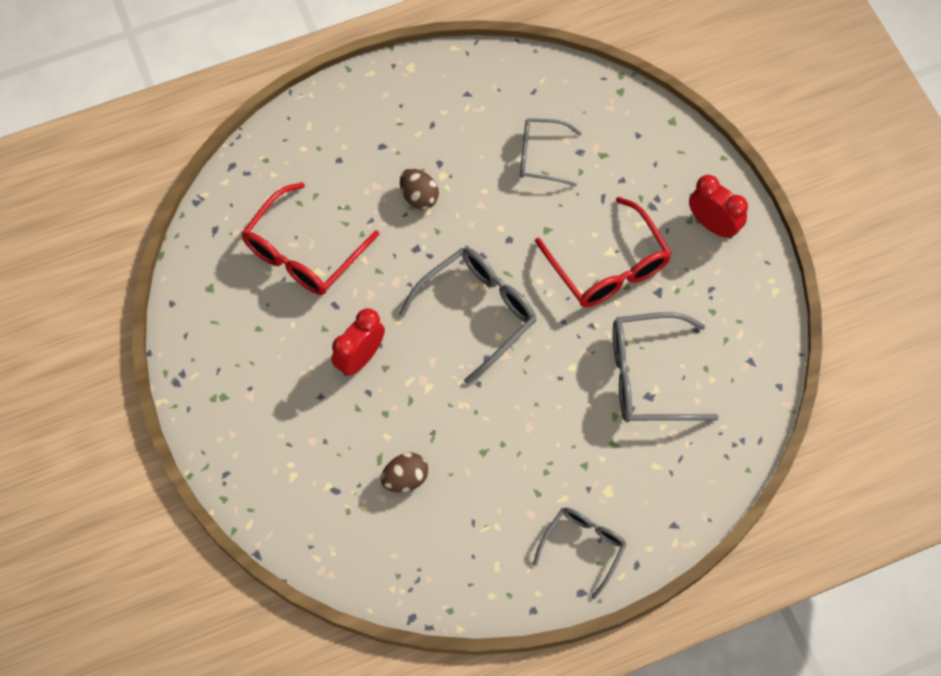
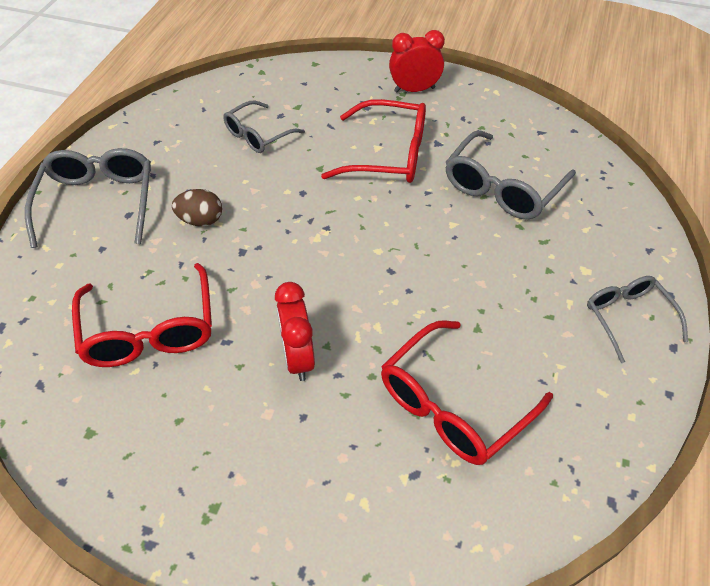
camera: 50 degrees left, 15 degrees down
brown egg [381,452,428,493] -> red glasses [381,320,553,465]
grey glasses [398,248,536,384] -> grey glasses moved to [25,148,151,248]

